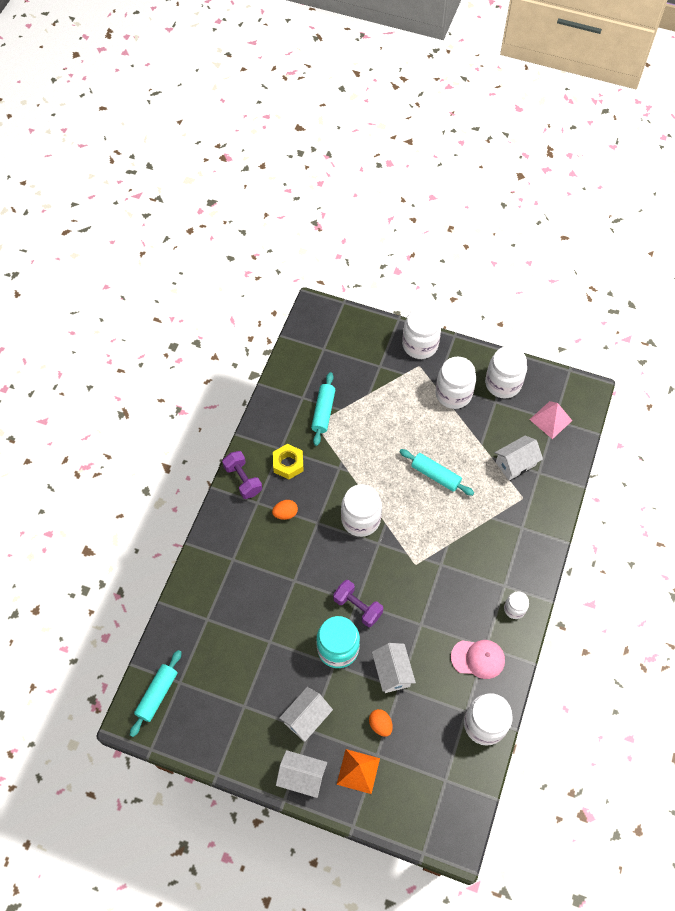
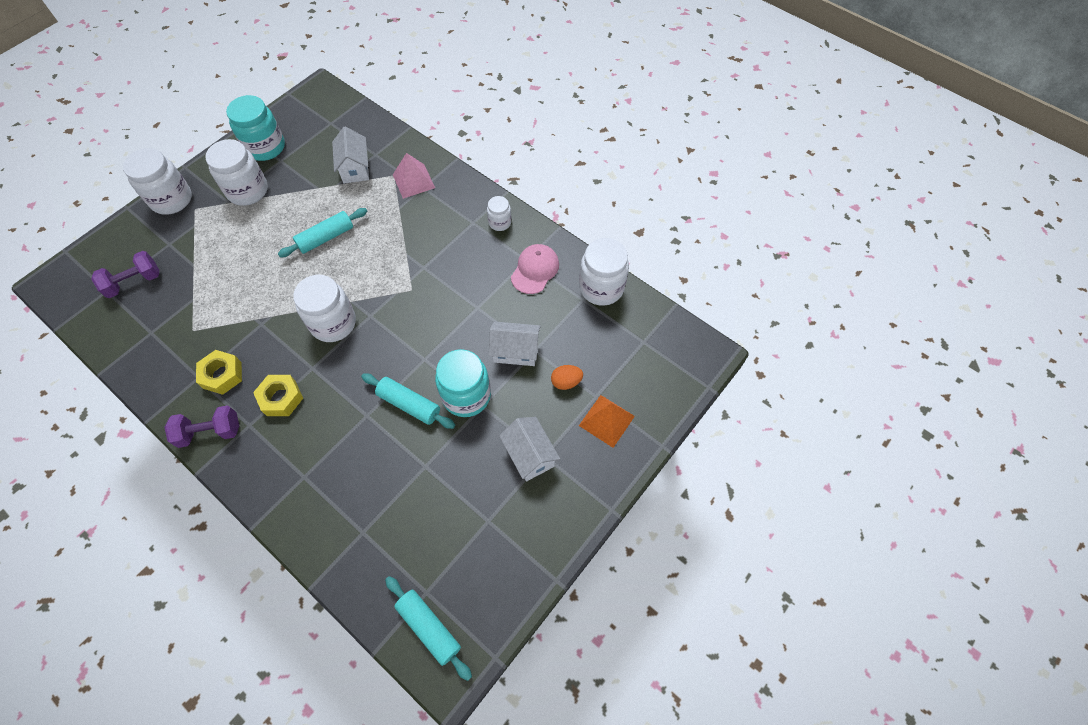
camera: 70 degrees left, 0 degrees up
orange egg [272,500,298,520] -> yellow nut [253,375,303,416]
white house [276,750,327,798] -> none
turquoise rolling pin [311,372,335,446] -> turquoise rolling pin moved to [361,373,455,429]
purple dumbbell [333,580,383,627] -> purple dumbbell moved to [91,251,159,298]
white jar [485,346,527,398] -> turquoise jar [226,95,285,161]
pink pyramid [529,401,572,439] -> pink pyramid moved to [393,153,435,199]

